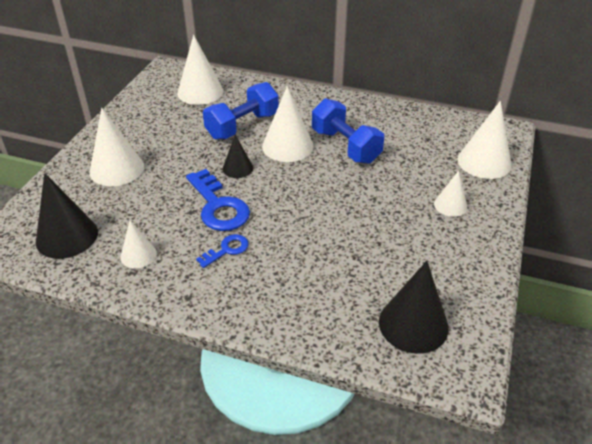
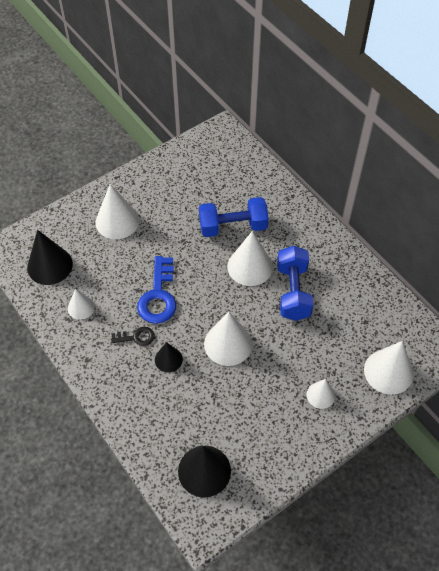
camera: 35 degrees right, 15 degrees up
white cone [177,35,224,105] -> white cone moved to [204,312,252,366]
blue key [196,234,249,268] -> black key [111,327,155,346]
black cone [223,134,253,178] -> black cone moved to [155,342,183,372]

